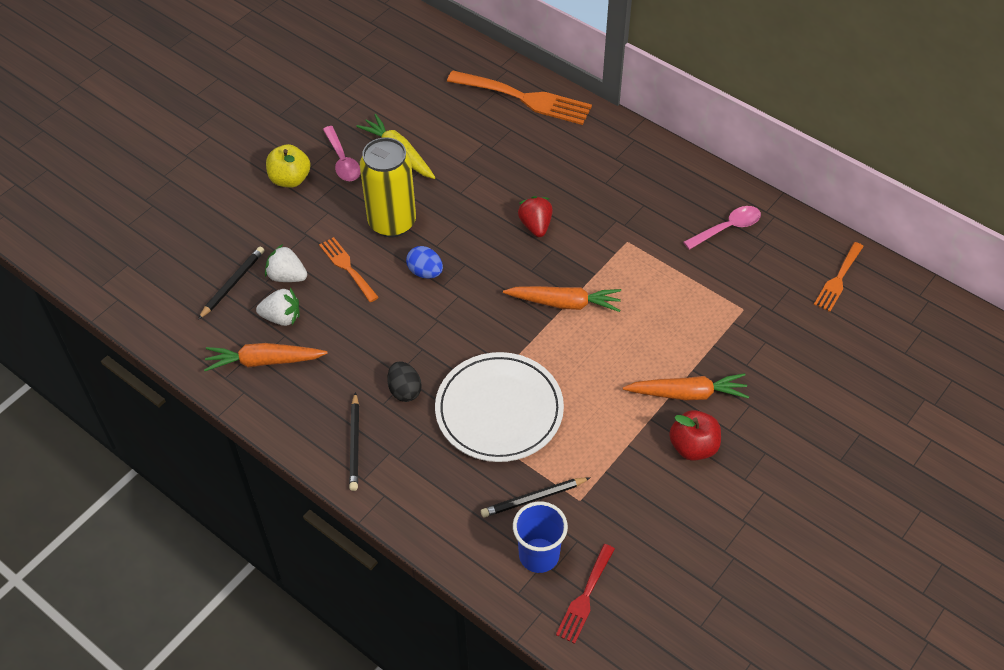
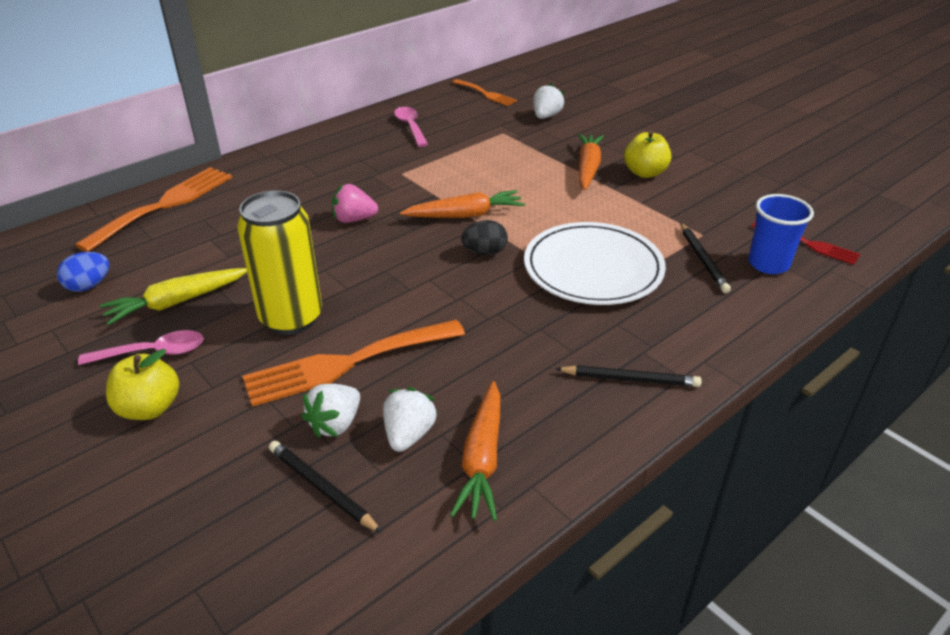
camera: 80 degrees left, 15 degrees down
orange fork [319,237,379,302] -> orange fork [243,320,465,407], size x1.77
black egg [387,361,422,402] -> black egg moved to [461,220,508,255]
blue egg [406,246,443,278] -> blue egg moved to [57,252,109,292]
orange carrot [503,286,621,312] -> orange carrot turned 60 degrees clockwise [400,190,525,218]
red strawberry [518,196,553,237] -> pink strawberry [332,184,378,223]
red apple [669,410,721,461] -> yellow apple [624,131,671,178]
none -> white strawberry [533,83,565,119]

